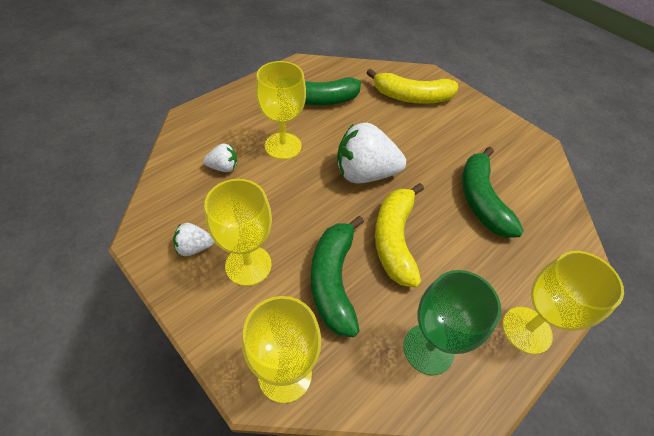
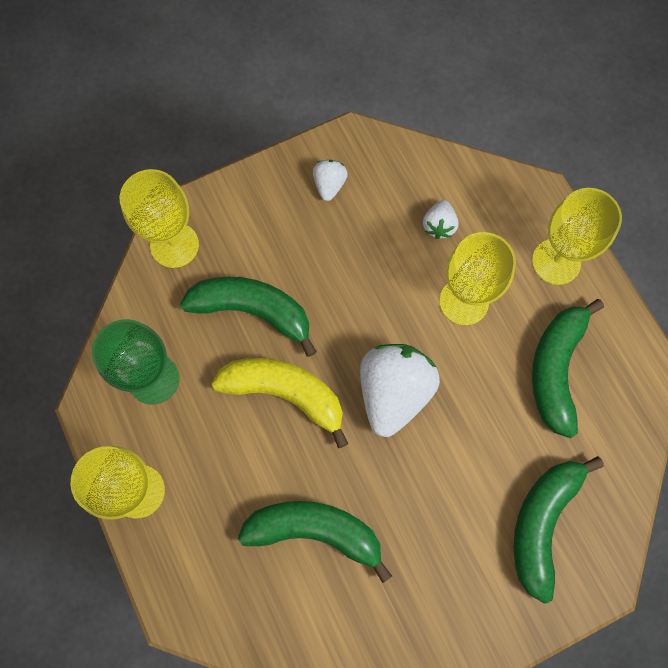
camera: 110 degrees right, 20 degrees up
yellow goblet [205,179,272,286] -> yellow goblet moved to [532,188,622,285]
yellow banana [367,69,458,104] -> green banana [514,456,604,604]

